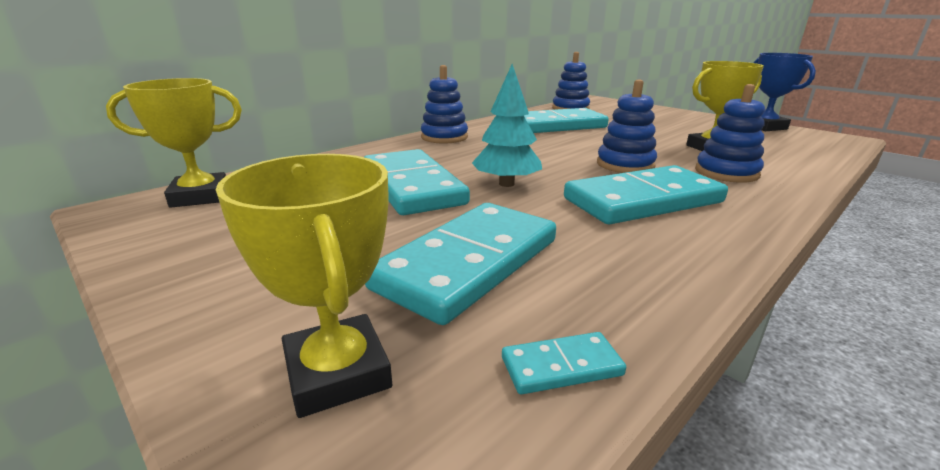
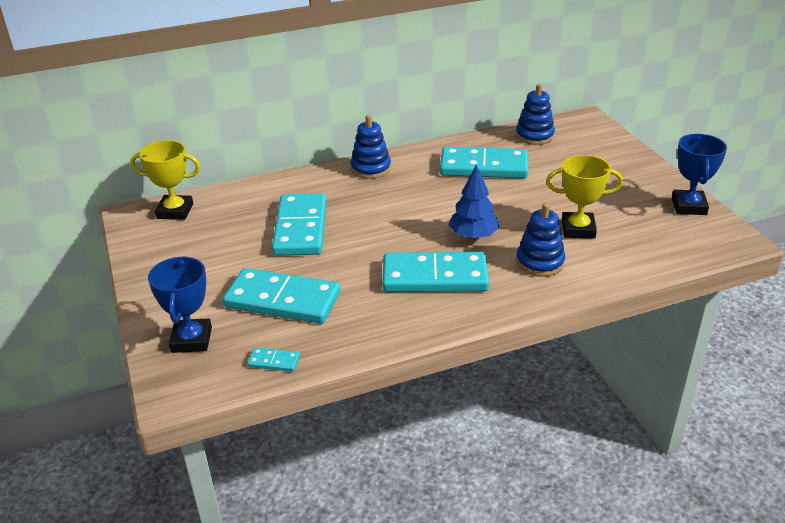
camera: 25 degrees right, 10 degrees up
yellow trophy [216,154,392,418] -> blue trophy [148,256,212,353]
turquoise domino [365,203,556,325] -> turquoise domino turned 45 degrees clockwise [223,268,340,324]
turquoise tree [472,64,542,187] -> none
blue stacking toy [597,80,657,173] -> blue tree [448,164,499,239]

